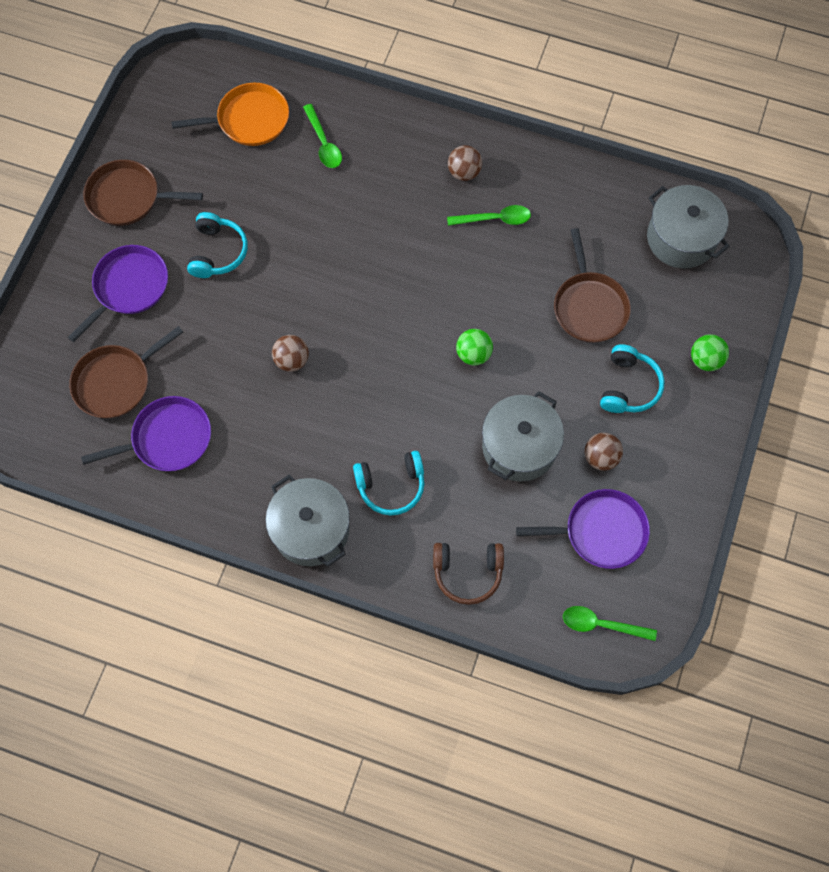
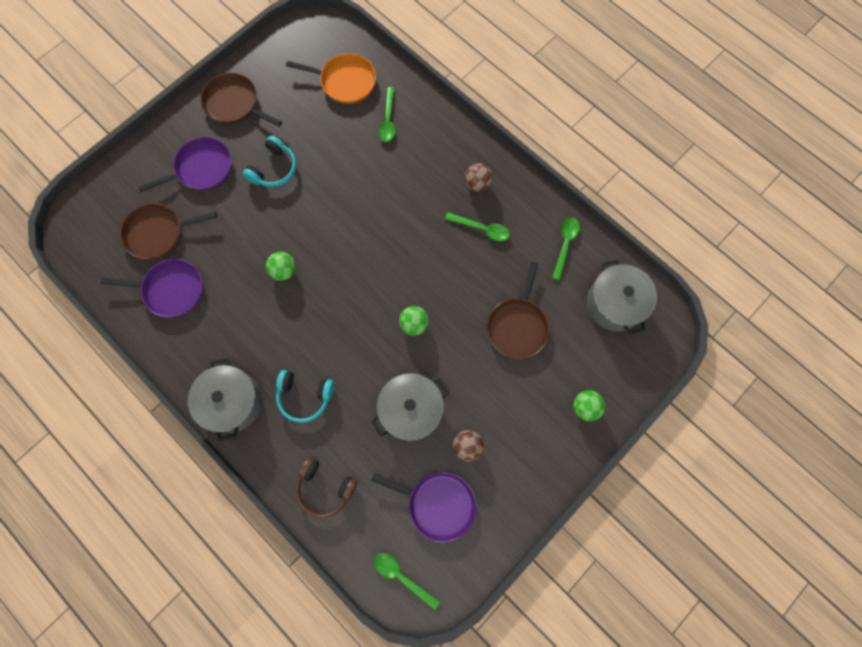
camera: 25 degrees right, 5 degrees up
brown ball [272,335,309,372] -> green ball [266,252,296,281]
turquoise headphones [600,344,665,413] -> none
none -> green spoon [552,217,580,280]

